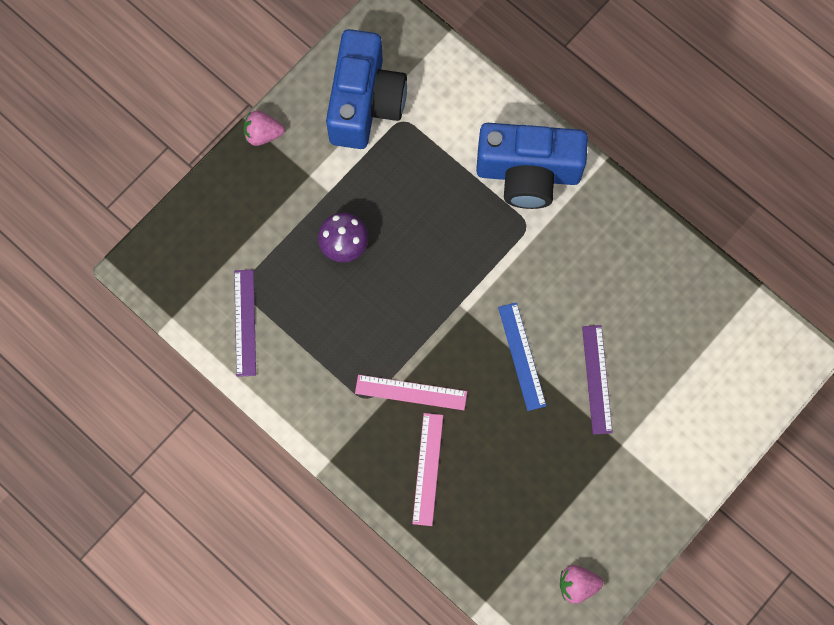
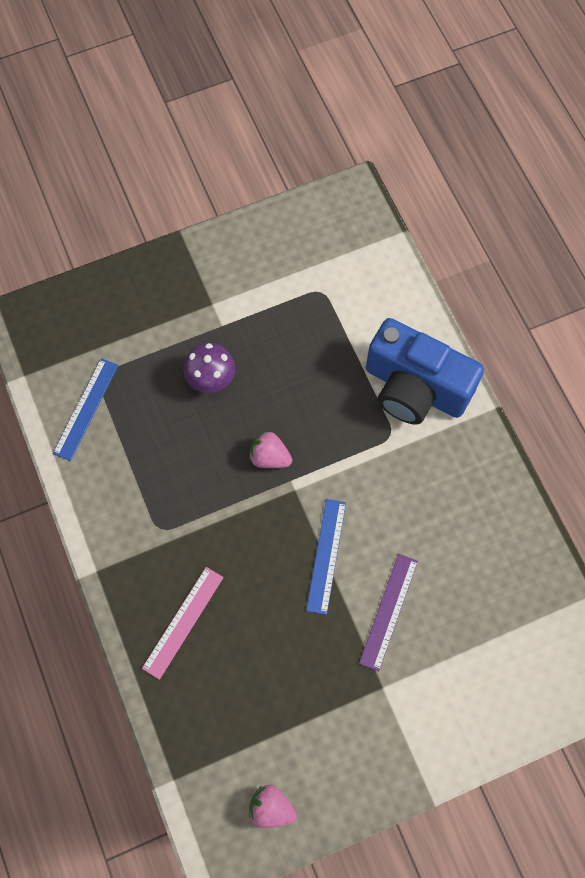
camera: 25 degrees right, 5 degrees down
purple ruler [234,270,256,377] -> blue ruler [53,358,119,461]
pink strawberry [243,110,285,146] -> pink strawberry moved to [249,431,292,468]
blue camera [326,29,407,149] -> none
pink ruler [355,375,467,410] -> none

